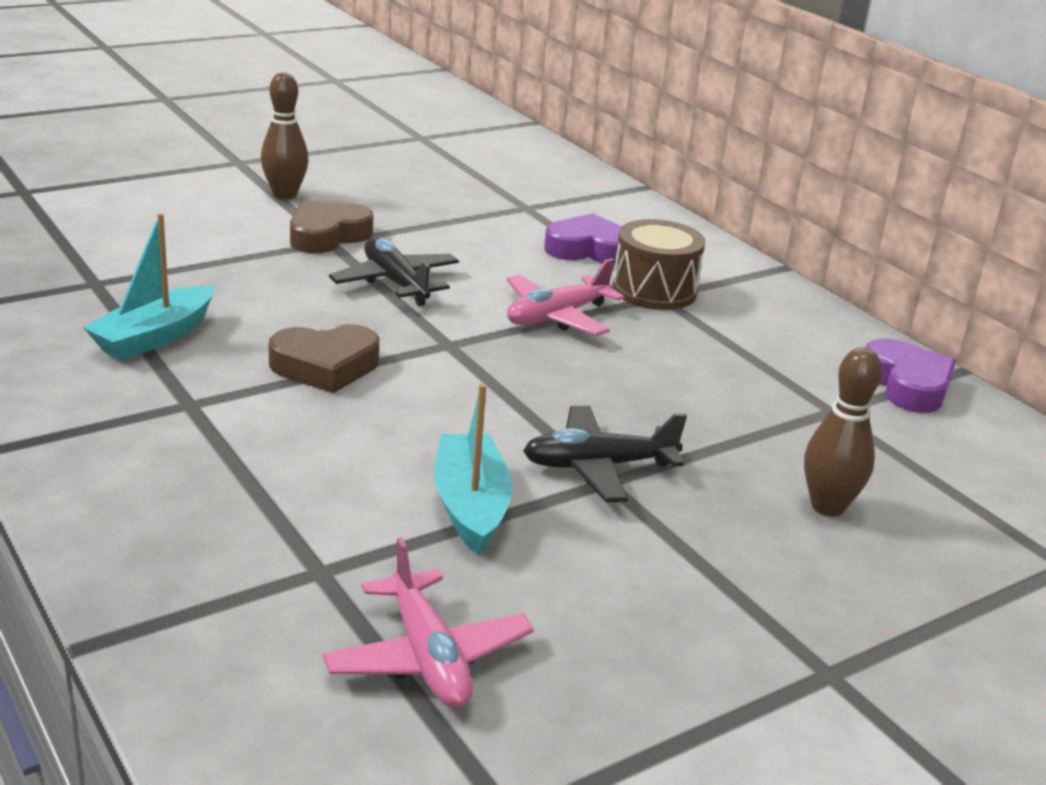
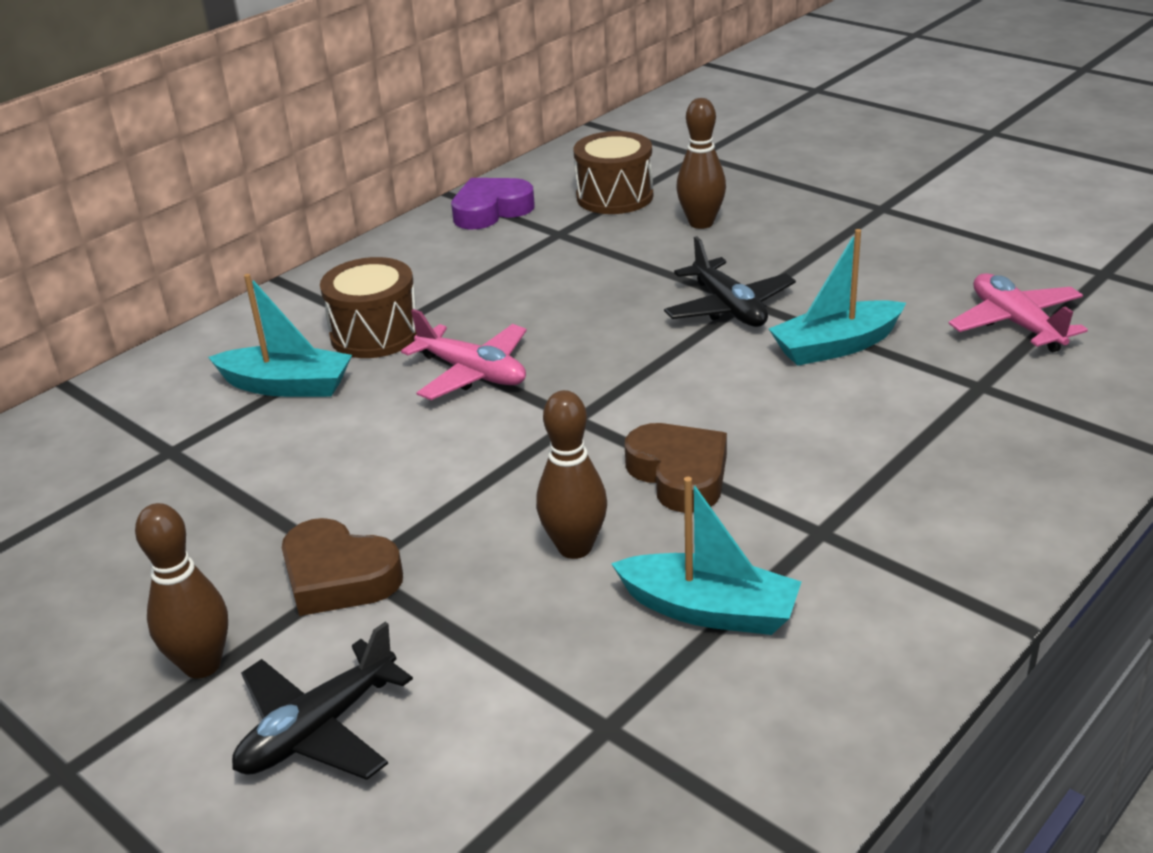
camera: 100 degrees left, 5 degrees up
pink plane [322,537,534,708] -> pink plane turned 75 degrees counterclockwise [948,273,1088,352]
black plane [329,238,459,306] -> black plane moved to [232,622,413,780]
purple heart [544,213,622,265] -> turquoise boat [208,274,352,397]
none -> brown bowling pin [536,390,607,559]
none -> brown drum [573,131,653,214]

